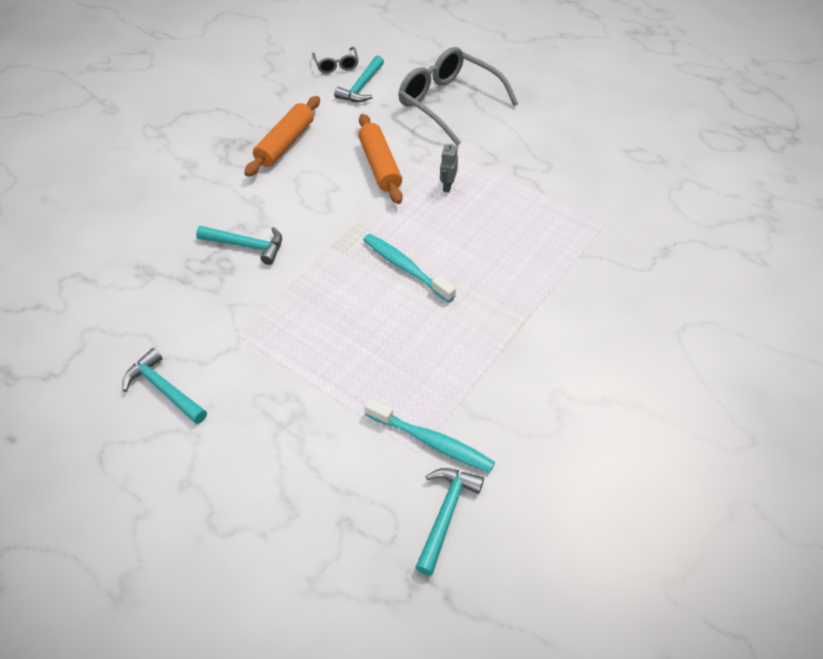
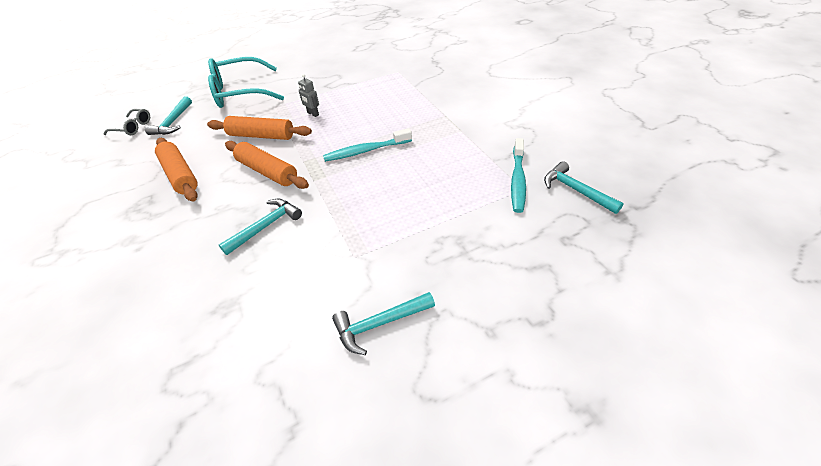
camera: 60 degrees left, 5 degrees down
turquoise hammer [334,55,384,102] -> turquoise hammer turned 45 degrees clockwise [145,96,192,135]
turquoise toothbrush [364,398,495,473] -> turquoise toothbrush turned 135 degrees clockwise [511,138,526,213]
grey glasses [398,47,518,146] -> turquoise glasses [208,57,284,108]
none -> orange rolling pin [225,141,309,189]

